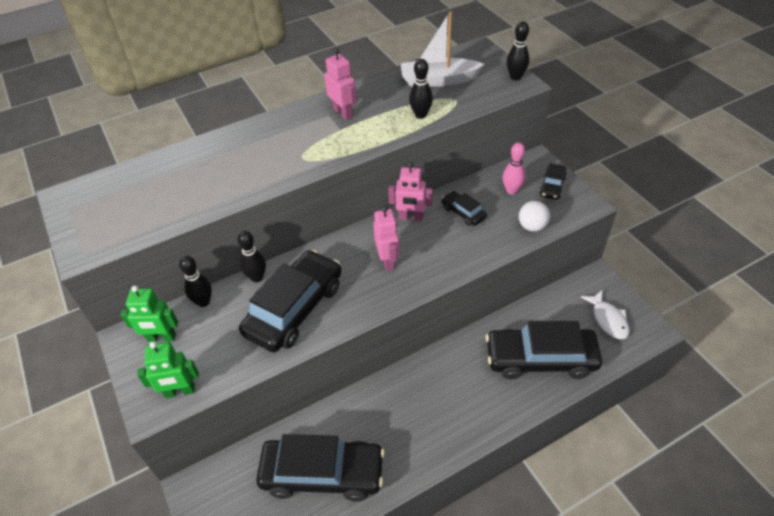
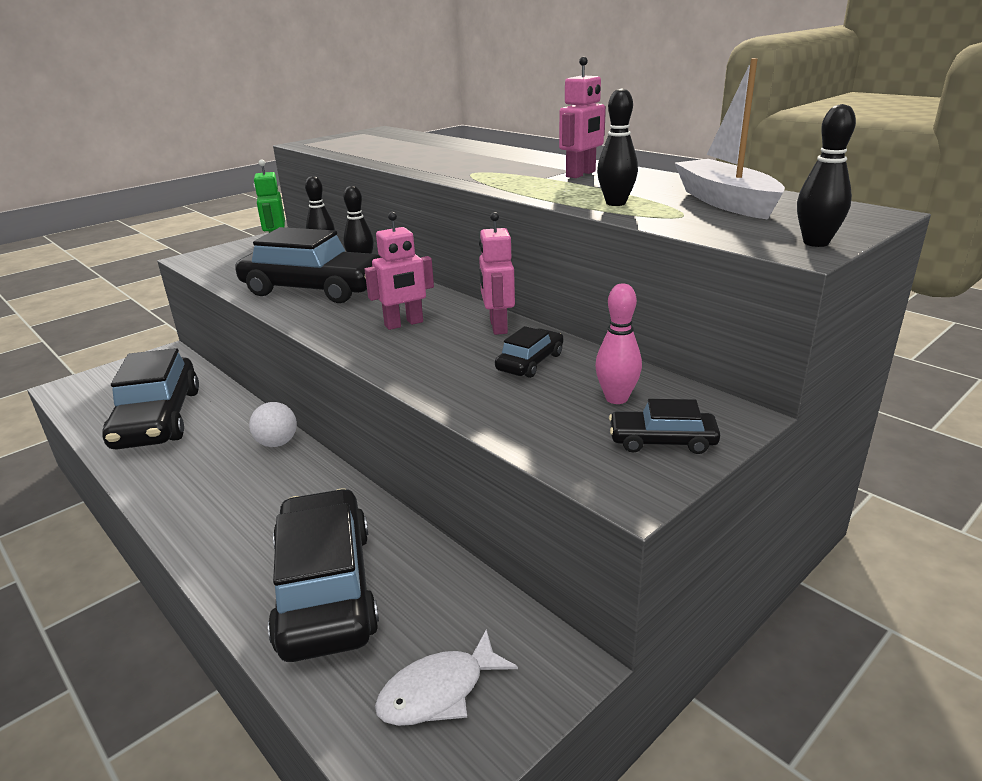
camera: 75 degrees right, 20 degrees down
green robot [137,341,199,398] -> none
white ball [519,201,550,232] -> white ball moved to [249,402,297,447]

